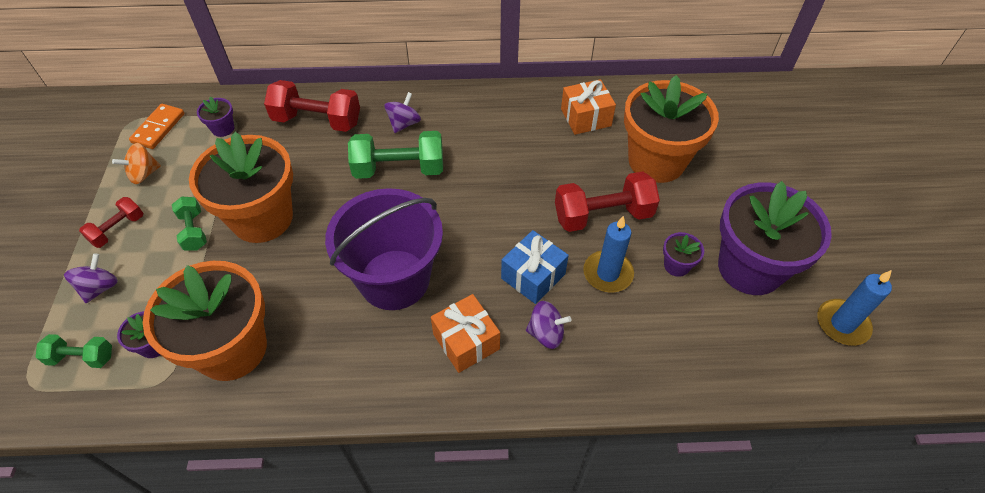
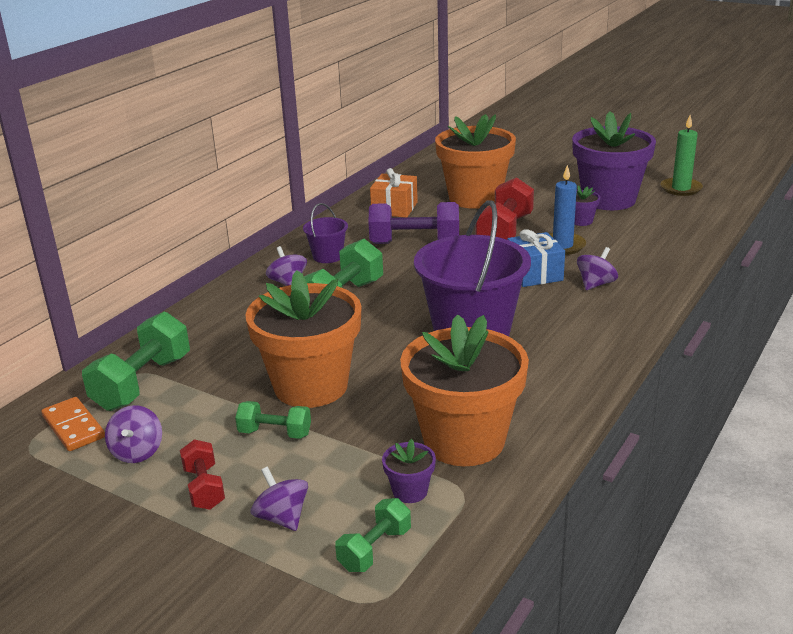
camera: 55 degrees left, 25 degrees down
orange spinning top [112,143,161,184] -> purple spinning top [105,405,162,463]
purple flower pot [197,96,234,137] -> green dumbbell [82,312,190,411]
red dumbbell [264,80,360,132] -> none
orange gift [431,294,500,373] -> none
blue candle [817,270,892,346] -> green candle [661,115,703,196]
none -> purple bucket [303,203,348,263]
none -> purple dumbbell [368,202,459,244]

